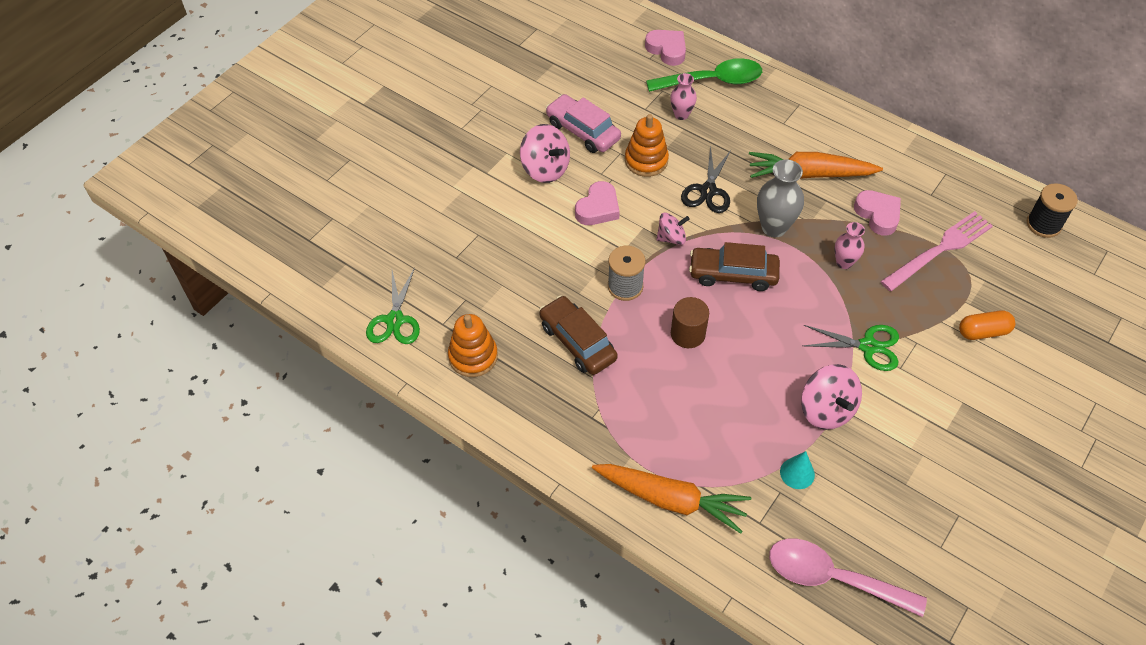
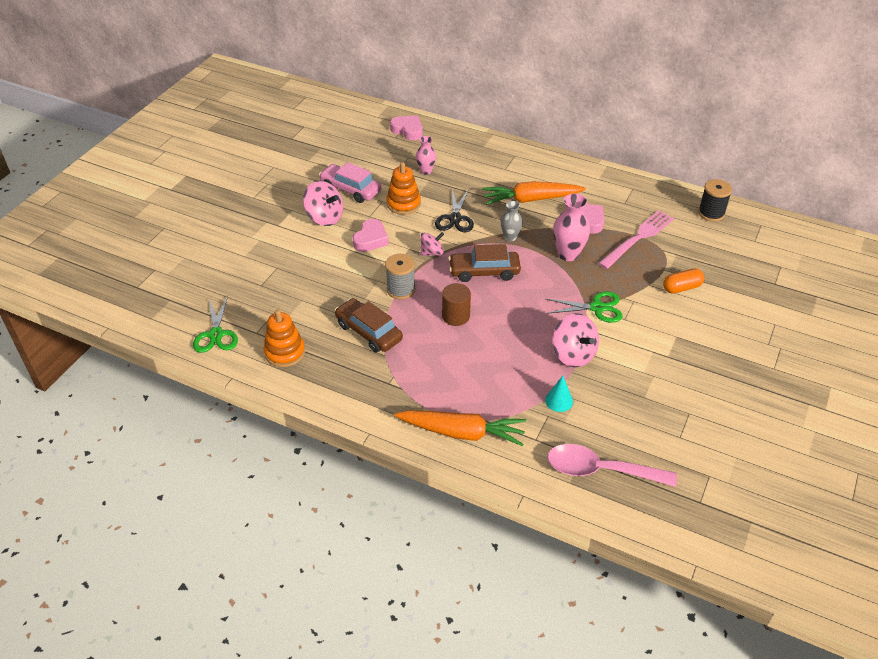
camera: 10 degrees left, 10 degrees down
green spoon [646,58,762,92] -> none
grey vase [757,160,804,237] -> grey vase [500,201,523,241], size x0.62
pink vase [835,222,865,269] -> pink vase [553,193,590,261], size x1.62

